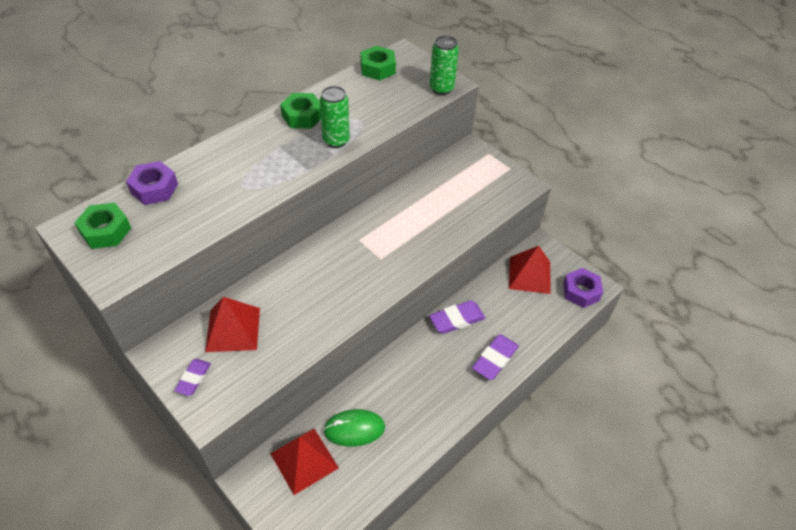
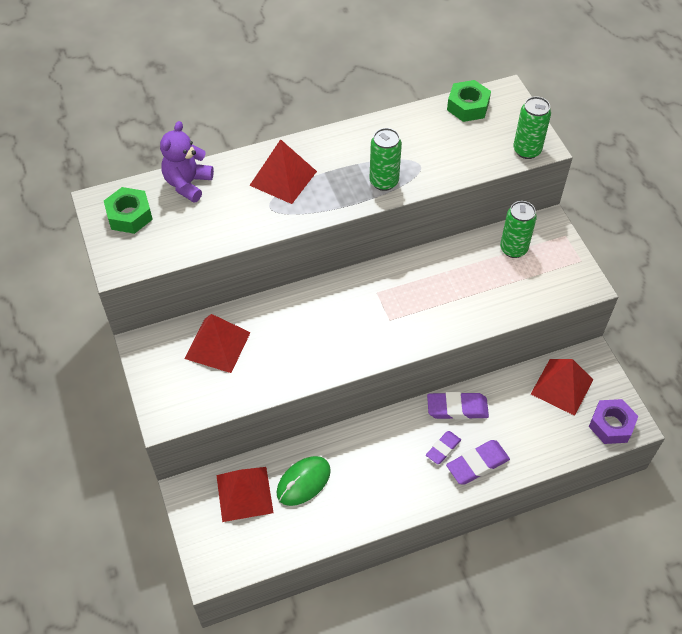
camera: 25 degrees right, 5 degrees up
purple nut [126,161,178,205] -> purple teddy bear [160,121,214,202]
purple eraser [174,359,211,396] -> purple eraser moved to [426,431,461,464]
green nut [280,93,321,129] -> none
green mouse [323,409,385,447] -> green mouse turned 60 degrees counterclockwise [276,456,331,506]
none -> red pyramid [249,139,317,204]
none -> green can [500,201,537,258]

